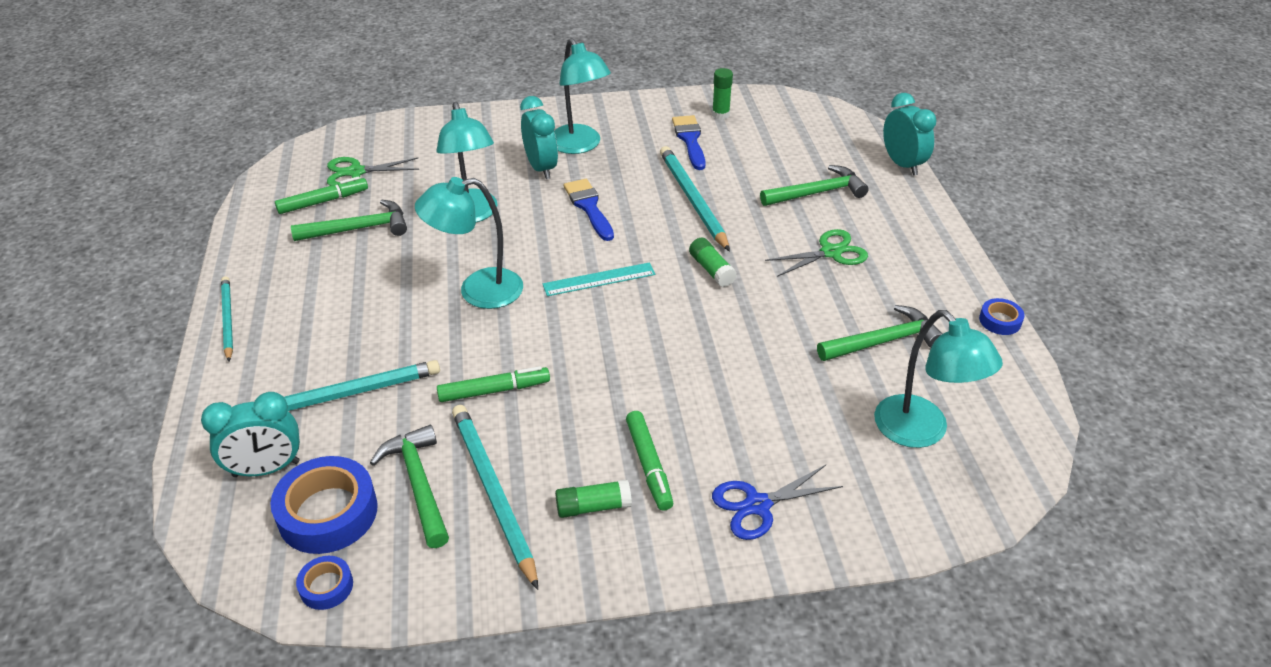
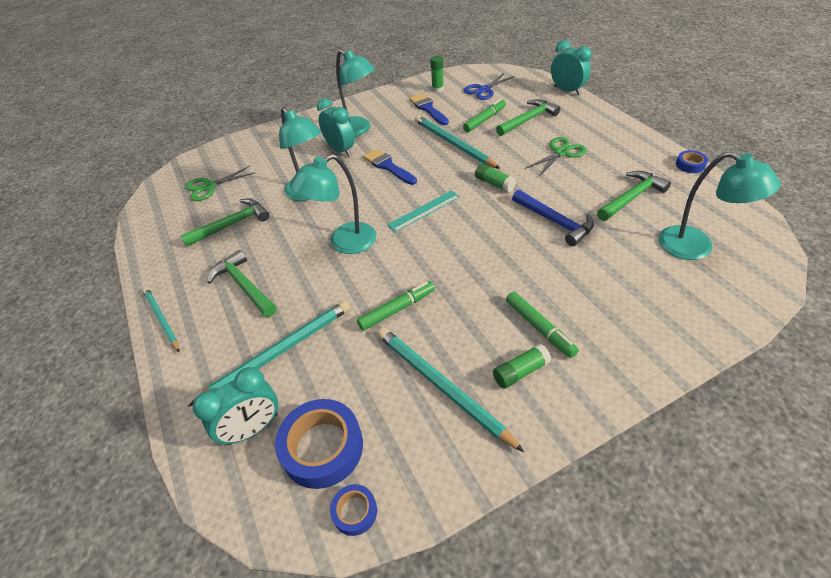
camera: 15 degrees left, 5 degrees up
green marker [275,176,368,214] -> green marker moved to [463,99,506,132]
green hammer [370,425,449,548] -> green hammer moved to [207,250,276,317]
blue scissors [712,465,843,540] -> blue scissors moved to [463,72,515,100]
none -> blue hammer [512,190,594,246]

